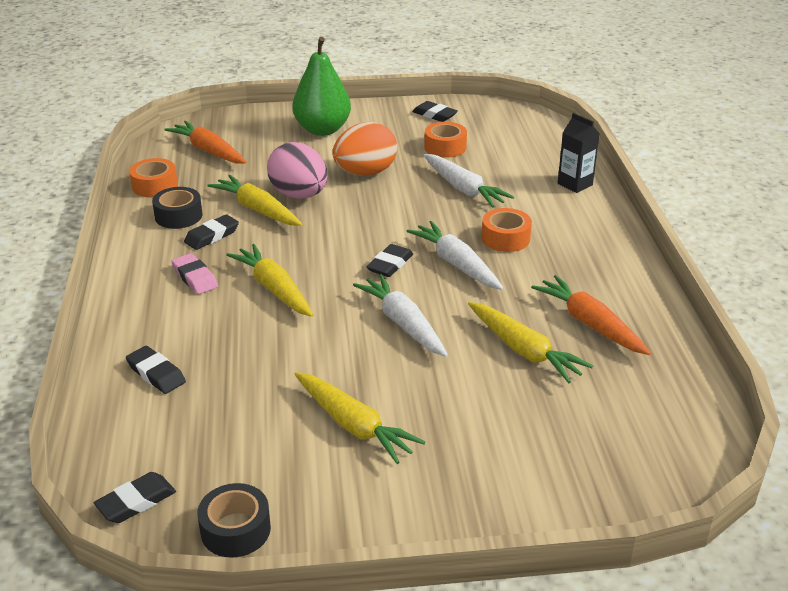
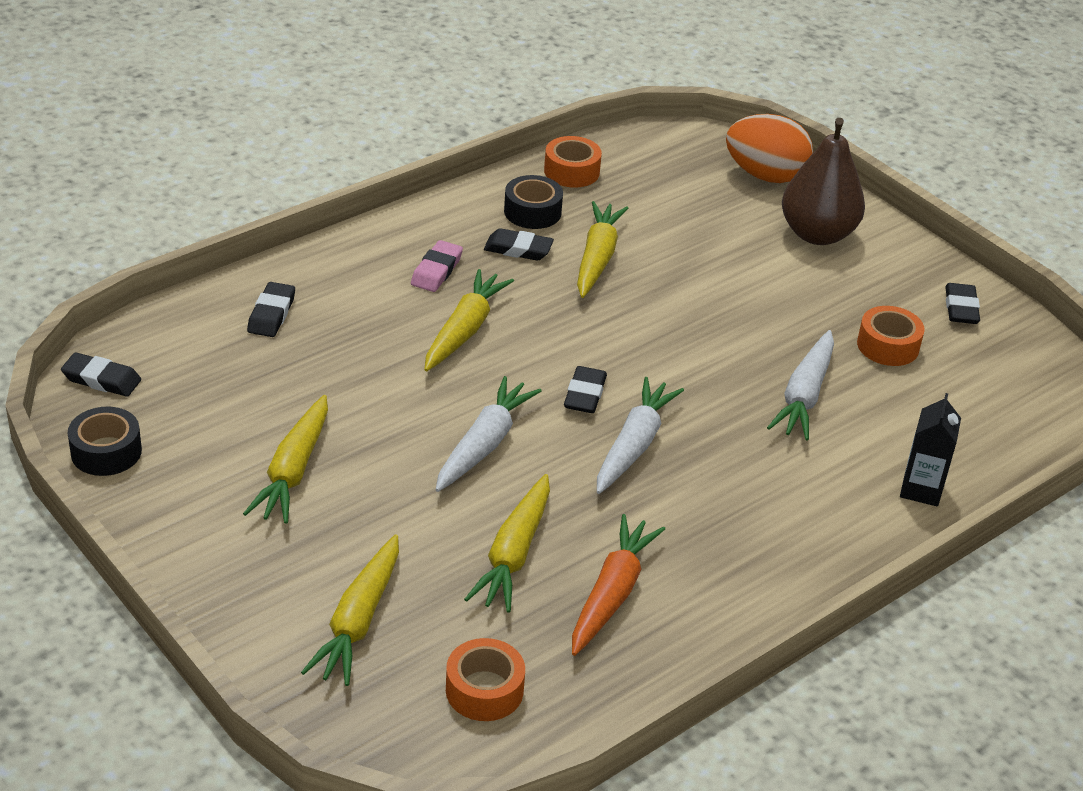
camera: 55 degrees right, 5 degrees up
orange carrot [164,121,247,164] -> none
pink egg [267,142,327,199] -> none
green pear [292,37,351,136] -> brown pear [782,118,865,245]
orange egg [333,122,397,175] -> orange egg moved to [726,114,813,183]
black eraser [366,244,413,277] -> black eraser turned 75 degrees counterclockwise [564,366,607,413]
orange tape [481,208,532,252] -> orange tape moved to [446,638,525,721]
none -> yellow carrot [301,534,399,686]

